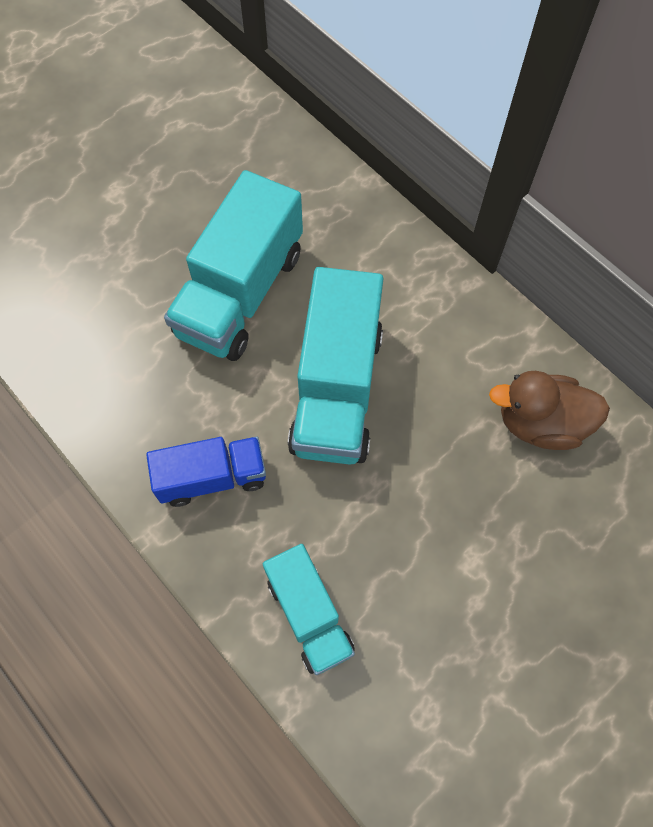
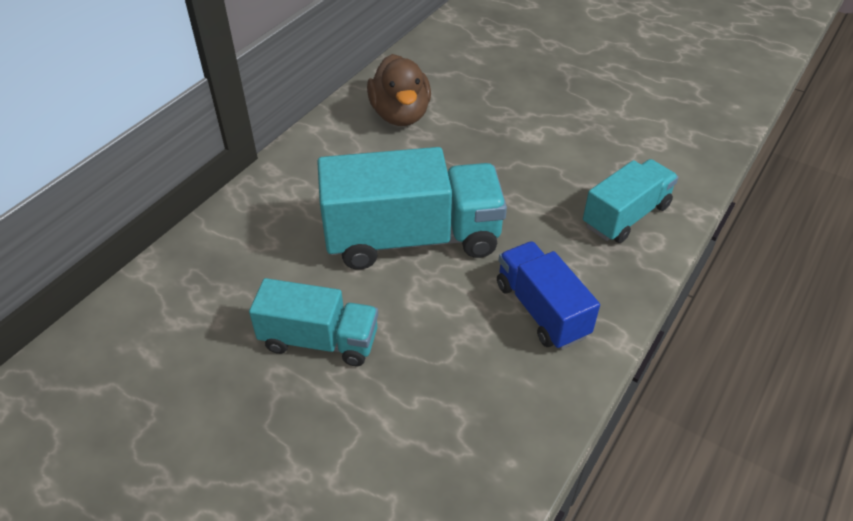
camera: 105 degrees left, 20 degrees down
turquoise truck [164,170,303,361] -> turquoise truck [249,278,378,366], size x0.59

